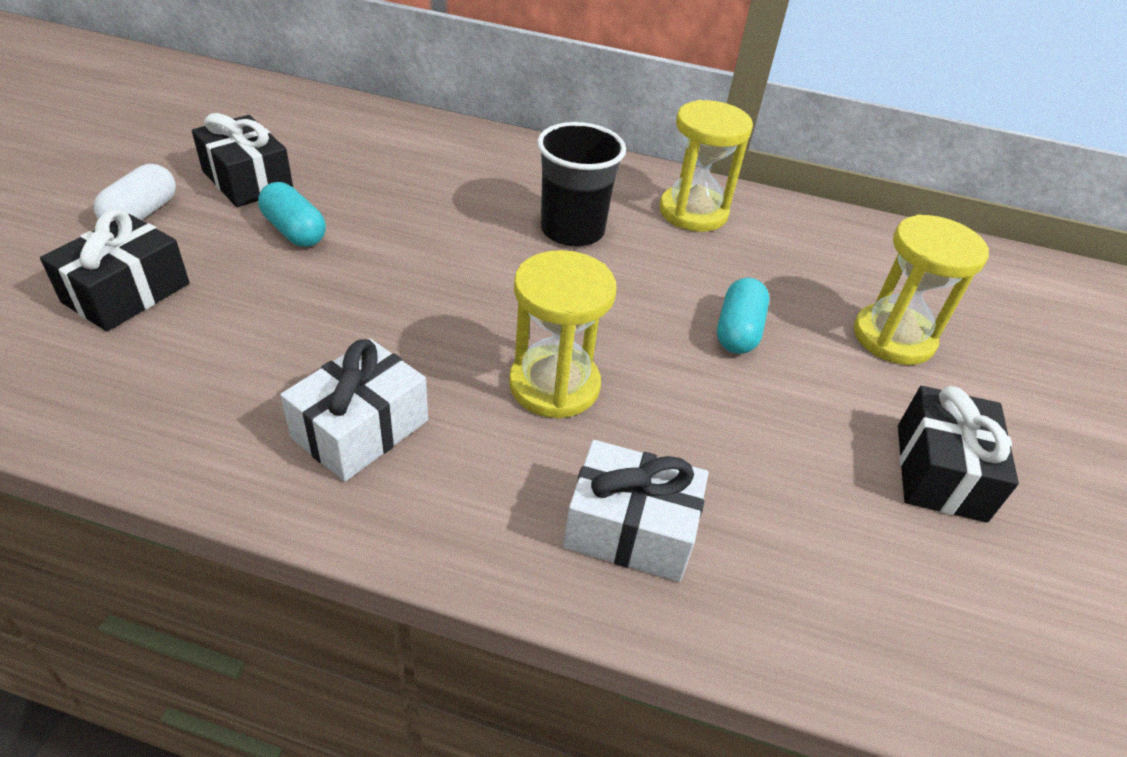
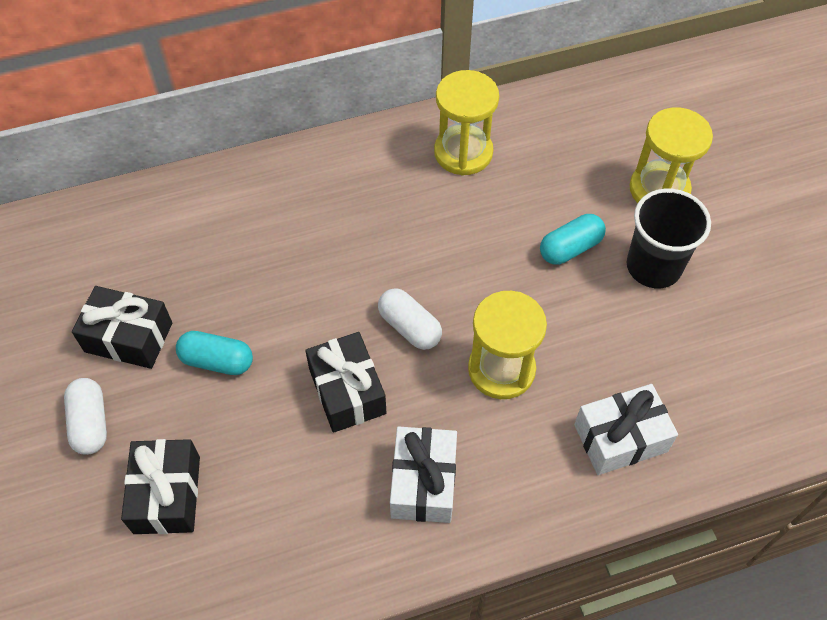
camera: 30 degrees left, 15 degrees up
black cup [537,122,626,246] -> black cup moved to [627,189,711,288]
turquoise capsule [717,278,769,354] -> turquoise capsule turned 75 degrees clockwise [540,214,606,265]
black gift [898,386,1019,522] -> black gift moved to [305,332,386,433]
none -> white capsule [378,288,442,350]

